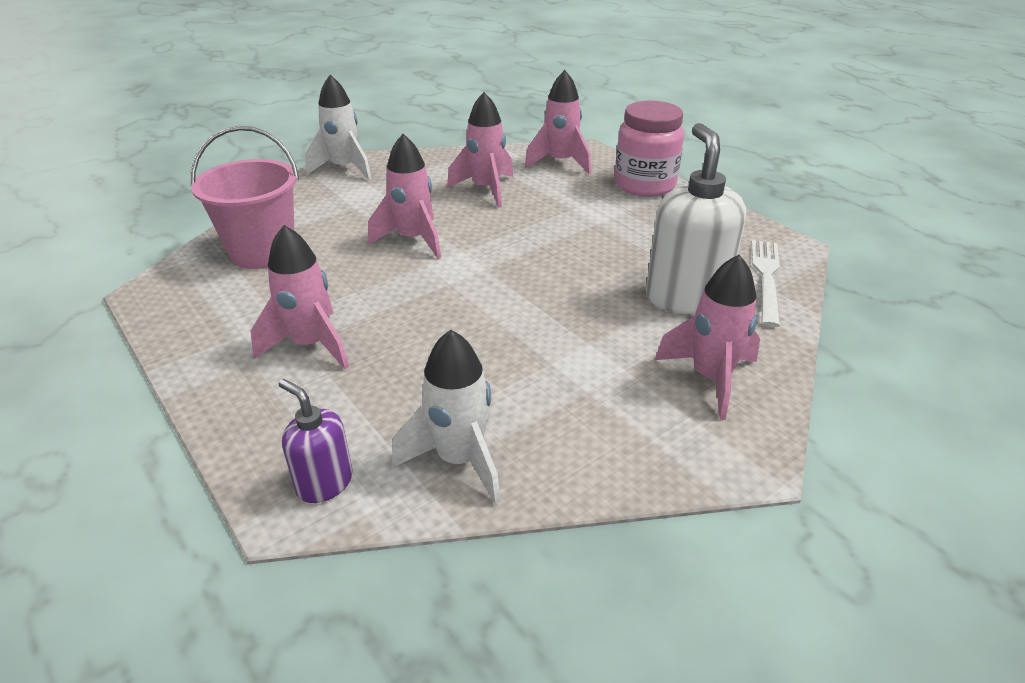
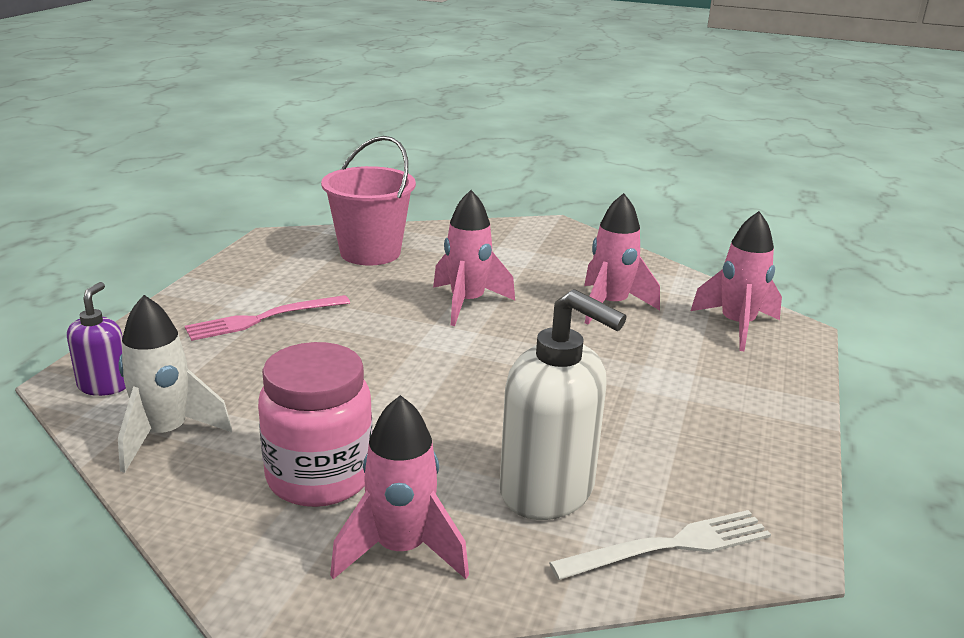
camera: 55 degrees right, 10 degrees down
pink rocket [251,225,349,370] -> pink fork [185,295,350,341]
white rocket [305,75,372,180] -> none
pink jar [615,101,684,197] -> pink jar moved to [258,342,373,507]
white soap dispenser [646,123,746,314] -> white soap dispenser turned 75 degrees clockwise [500,289,627,520]

